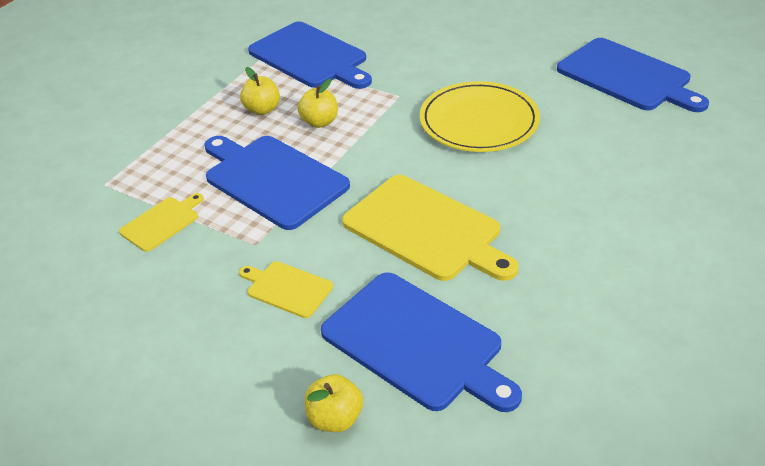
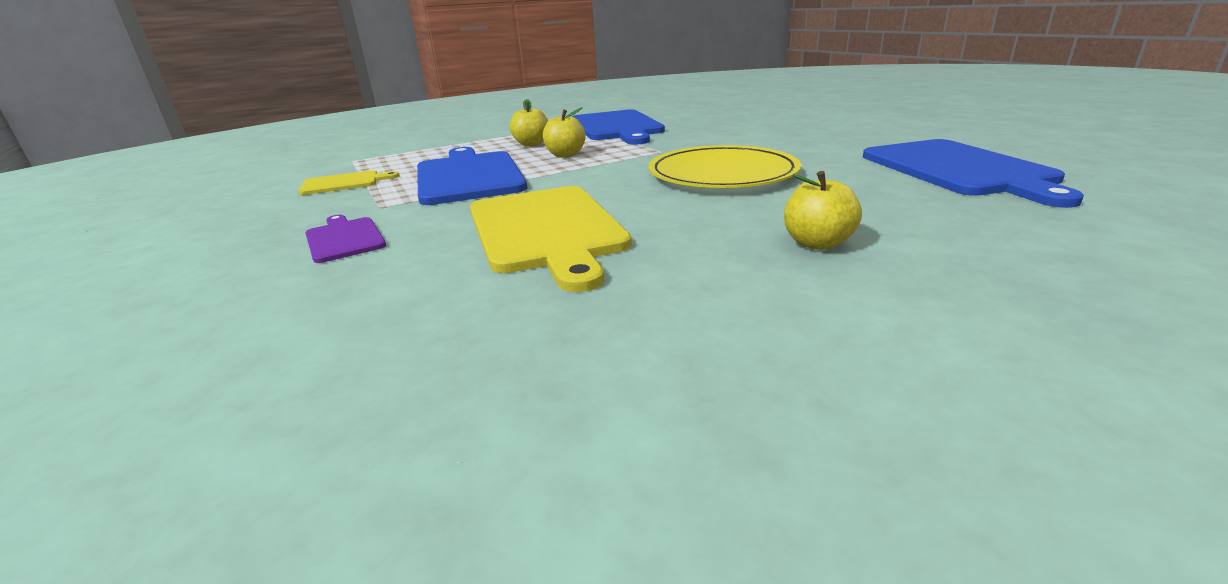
camera: 30 degrees right, 15 degrees down
yellow cutting board [239,261,333,318] -> purple cutting board [305,215,386,263]
yellow apple [305,374,363,432] -> yellow apple moved to [784,171,862,250]
blue cutting board [321,273,522,412] -> none

